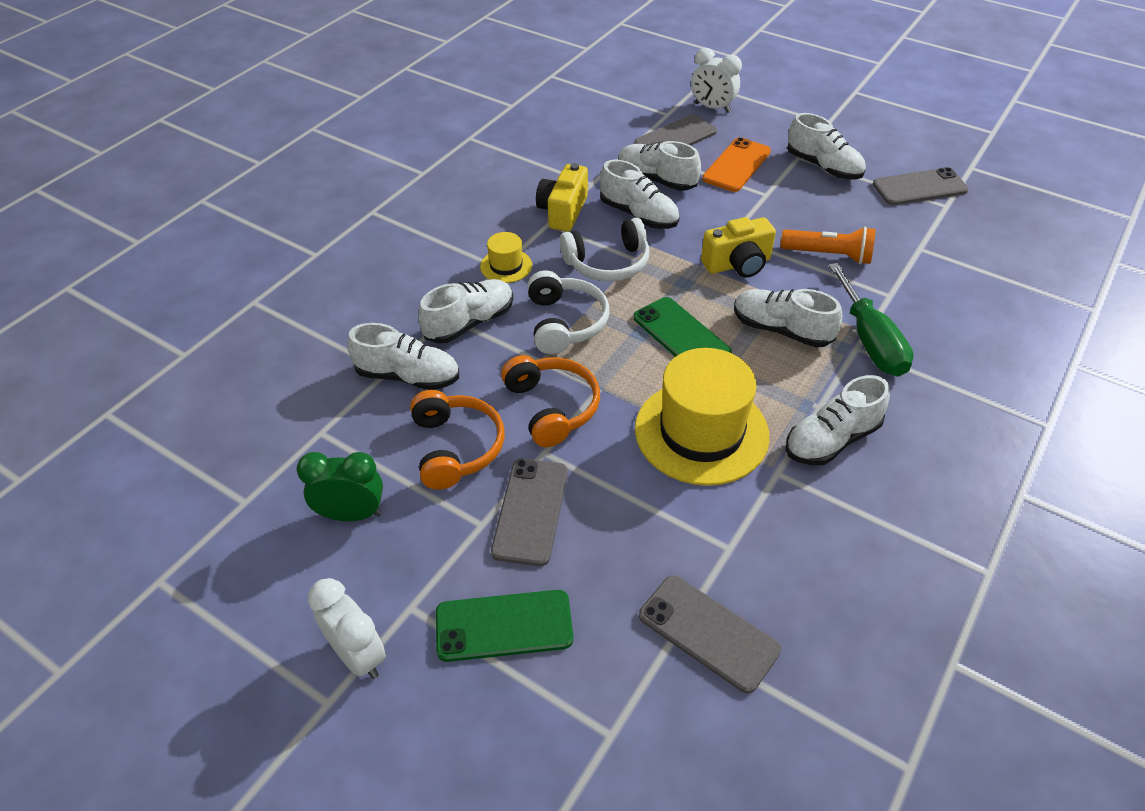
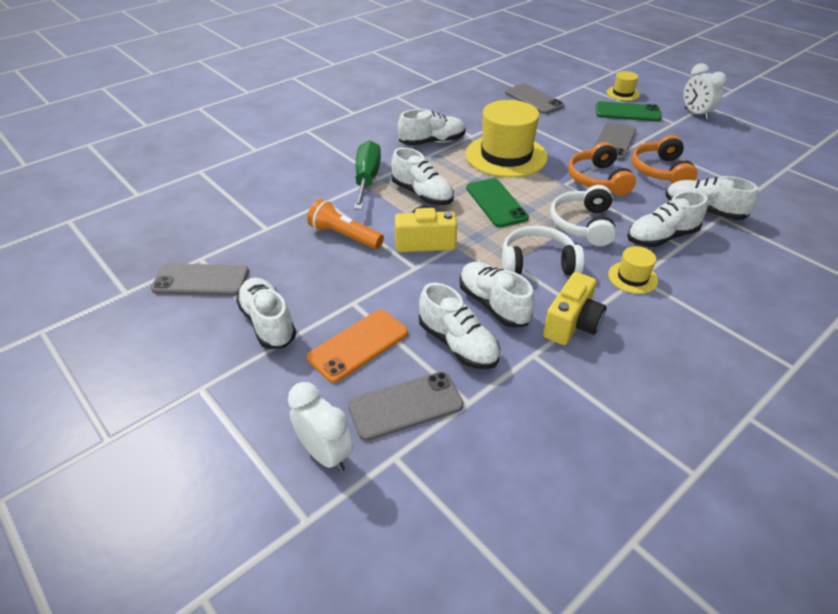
camera: 165 degrees left, 5 degrees down
green clock [297,452,383,522] -> none
none -> yellow hat [607,71,640,101]

